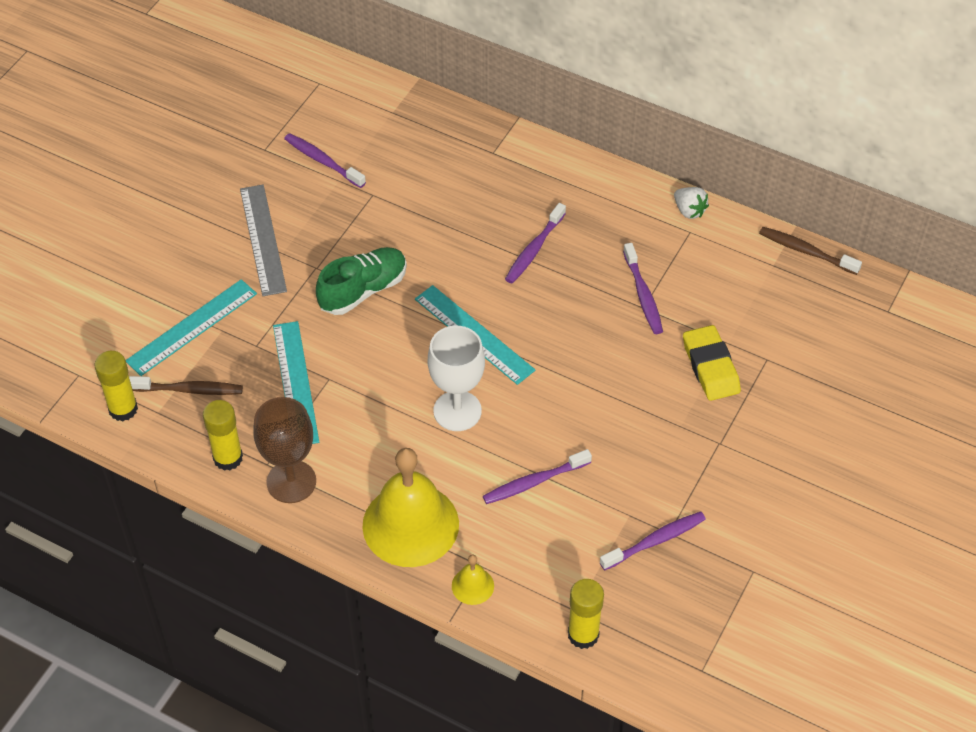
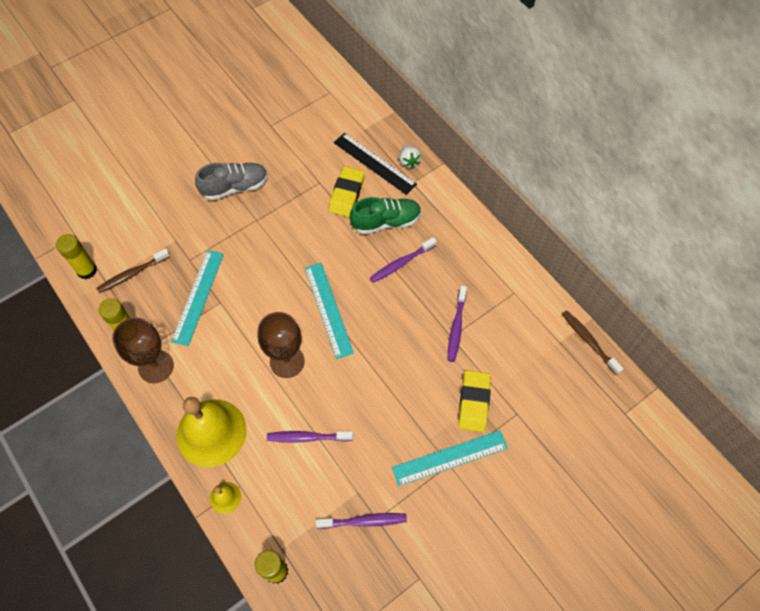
camera: 25 degrees right, 10 degrees up
turquoise ruler [126,279,257,376] -> turquoise ruler moved to [392,430,508,486]
brown toothbrush [129,376,243,395] -> brown toothbrush turned 120 degrees clockwise [96,248,170,293]
grey ruler [240,185,287,296] -> grey shoe [195,163,268,200]
purple toothbrush [284,133,366,188] -> none
green shoe [316,247,407,315] -> green shoe moved to [350,197,421,235]
white goblet [428,326,485,431] -> brown goblet [258,312,305,378]
white strawberry [674,187,709,219] -> white strawberry moved to [399,145,421,168]
none -> yellow eraser [328,166,365,217]
none -> black ruler [334,133,417,195]

